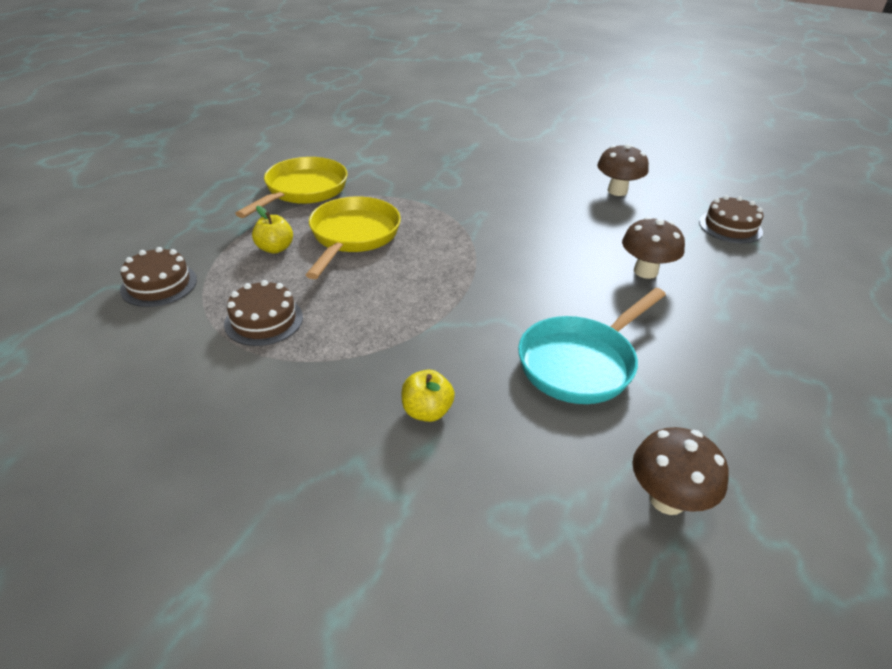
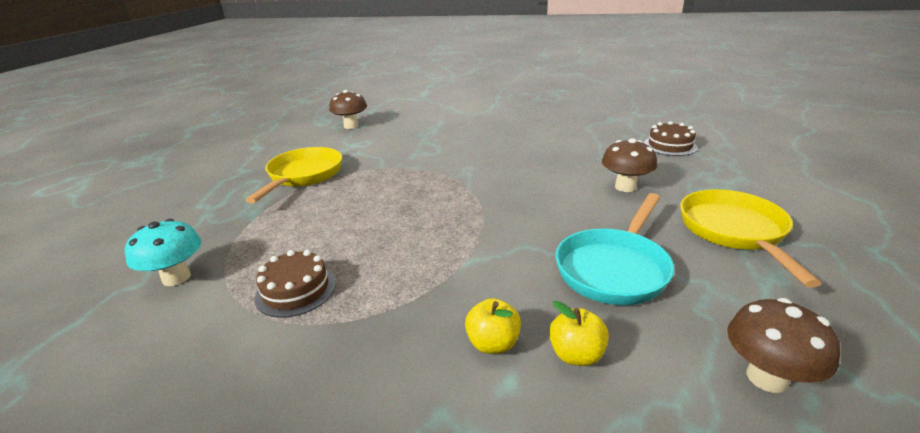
camera: 10 degrees left, 10 degrees down
brown cake [120,247,197,307] -> turquoise mushroom [125,219,201,286]
yellow apple [252,206,293,254] -> yellow apple moved to [549,301,609,366]
yellow pan [306,197,401,279] -> yellow pan moved to [680,189,821,288]
brown mushroom [597,144,649,196] -> brown mushroom moved to [329,90,367,129]

